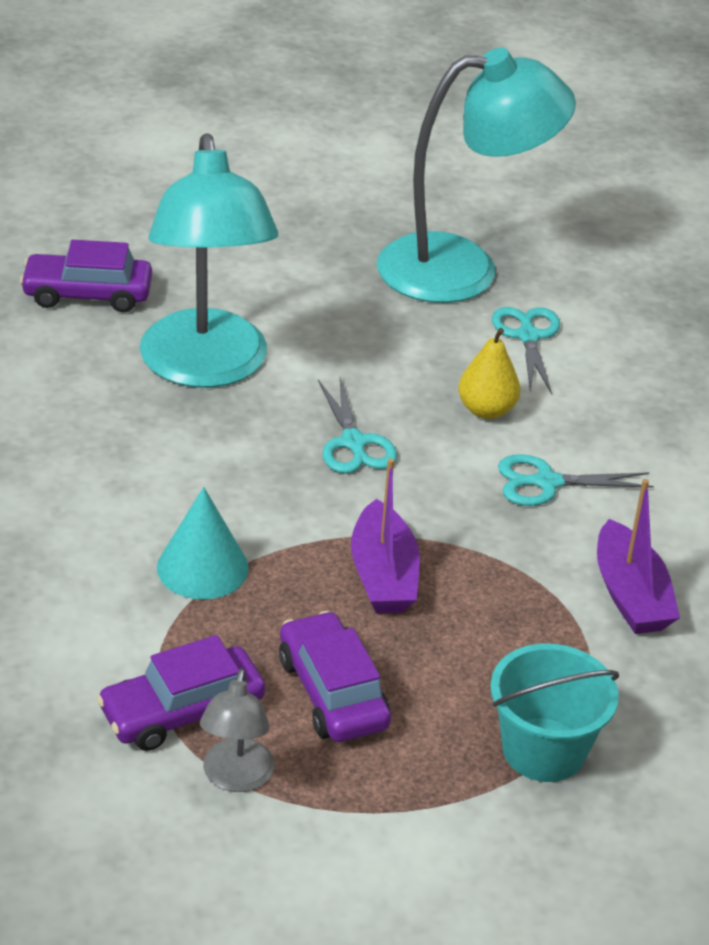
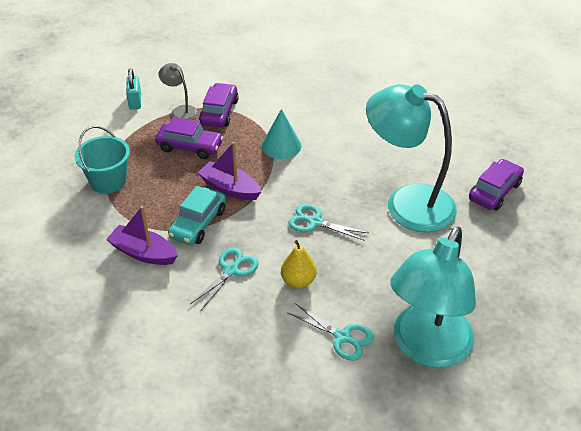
camera: 130 degrees right, 5 degrees up
none -> turquoise padlock [126,68,141,110]
none -> turquoise car [168,186,226,245]

